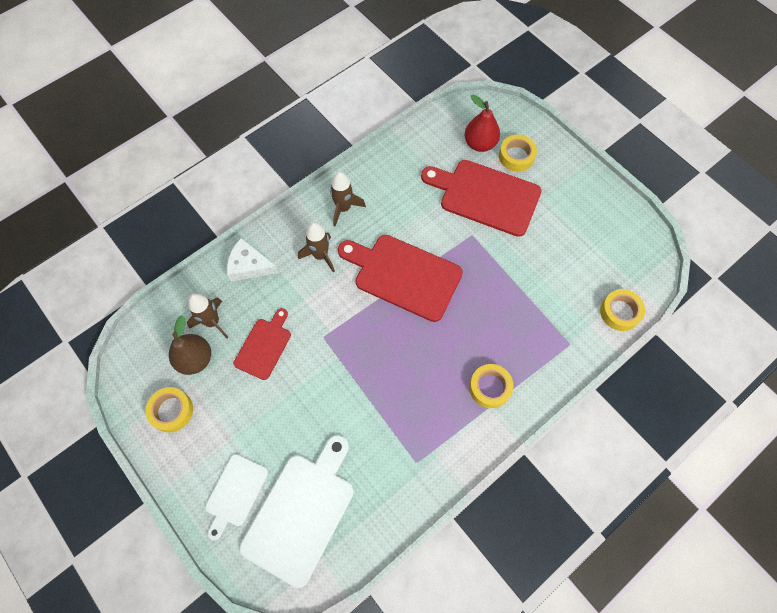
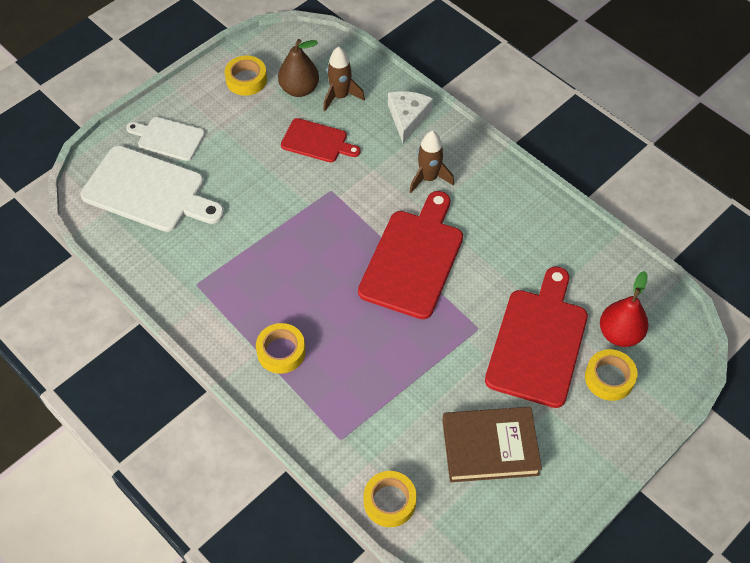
camera: 85 degrees right, 10 degrees down
brown rocket [330,172,366,226] -> none
none -> brown book [442,407,542,482]

